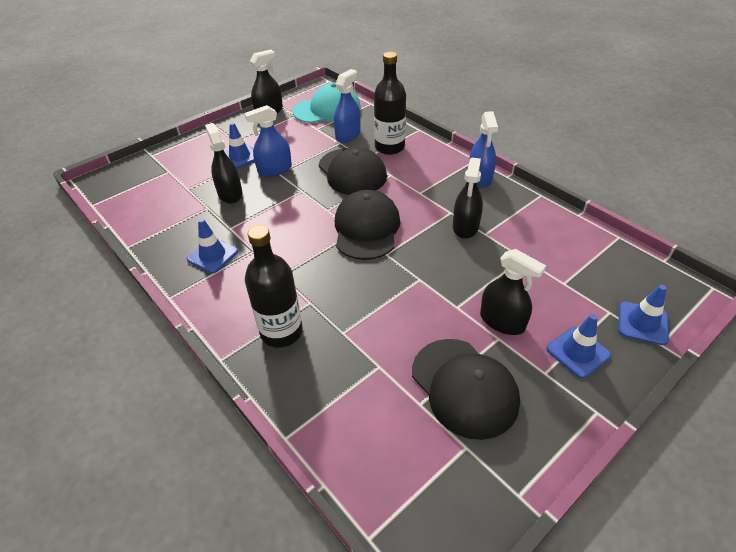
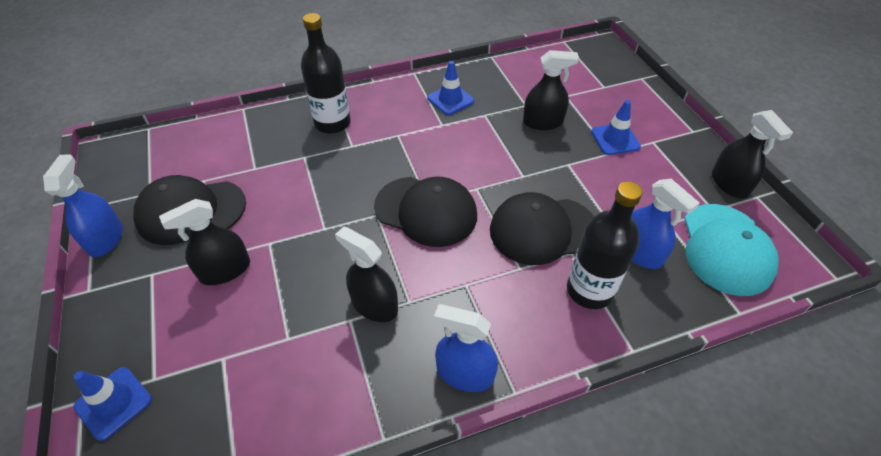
camera: 110 degrees right, 5 degrees up
blue spray bottle [244,105,292,177] -> blue spray bottle moved to [43,154,123,257]
blue traffic cone [547,314,611,378] -> none

